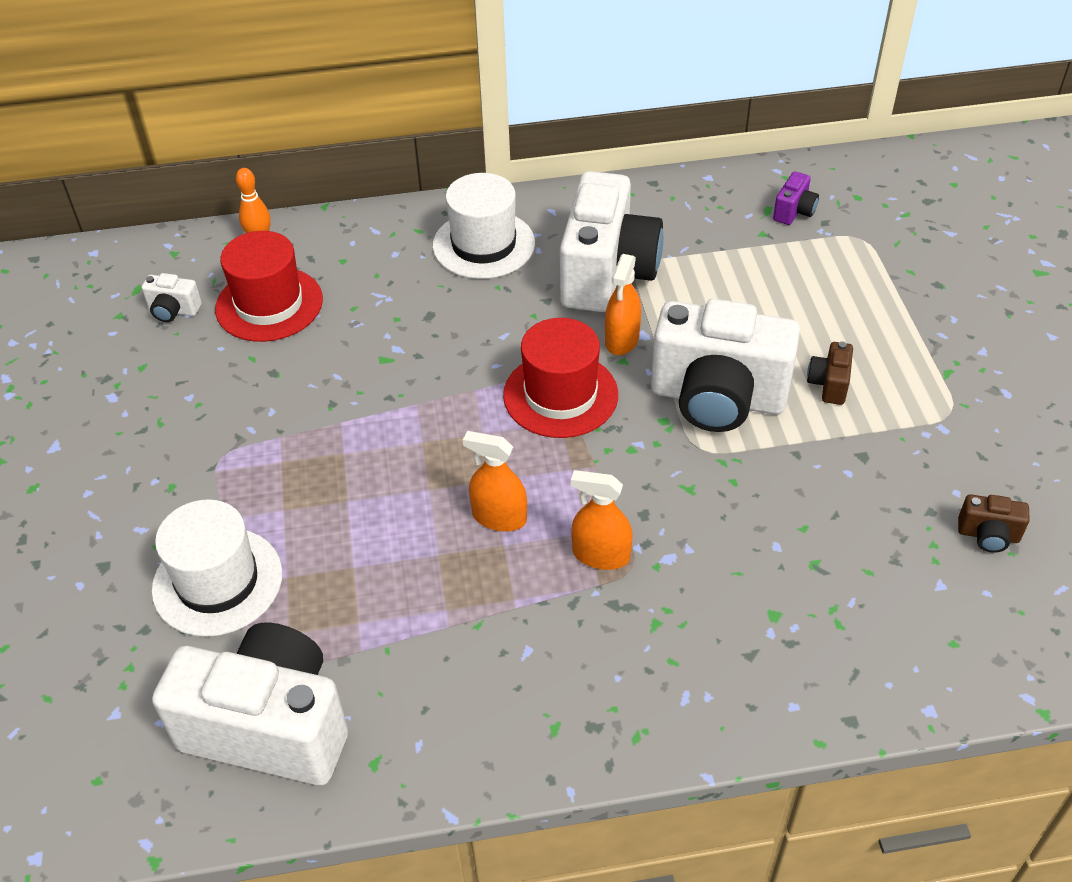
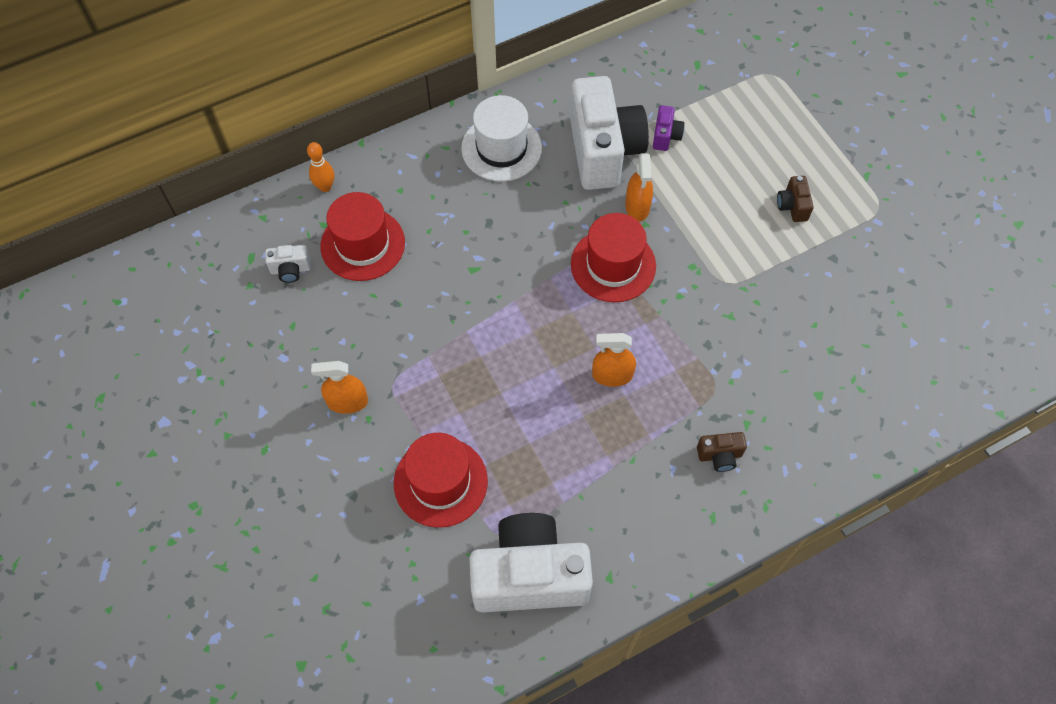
camera: 20 degrees left, 15 degrees up
white hat [152,499,283,637] -> red hat [394,433,488,528]
orange spray bottle [571,470,633,570] -> orange spray bottle moved to [311,361,368,414]
white camera [651,299,800,432] -> none
purple camera [773,171,819,225] -> purple camera moved to [653,105,684,151]
brown camera [958,494,1030,553] -> brown camera moved to [697,432,747,472]

